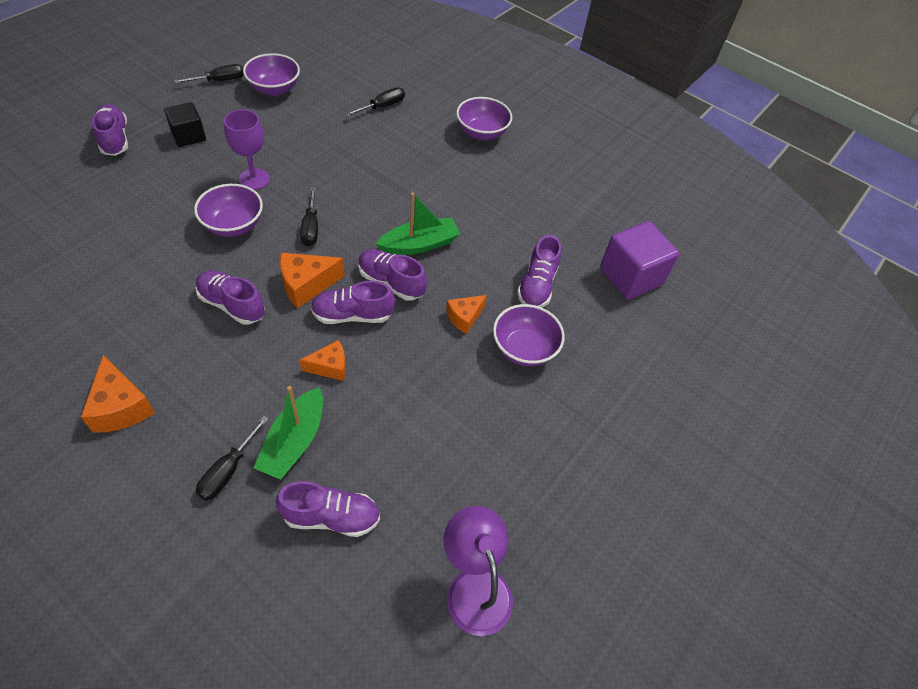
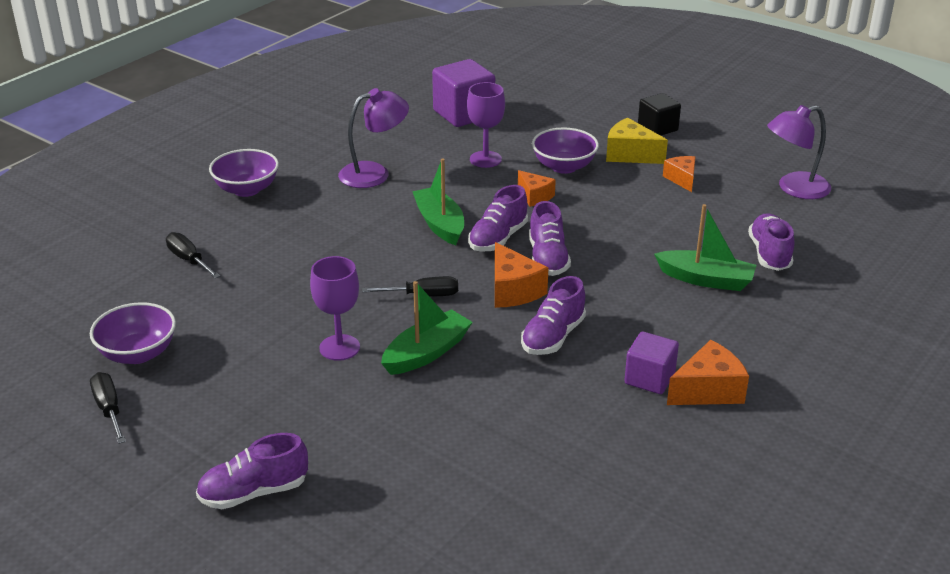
camera: 85 degrees left, 20 degrees down
black cube [164,102,206,147] -> black cube moved to [638,93,681,136]
purple bowl [194,184,263,237] -> green boat [381,281,473,375]
black screwdriver [196,416,269,500] -> none
orange cheese [299,340,346,381] -> orange cheese moved to [663,156,696,192]
purple shoe [517,235,561,308] -> purple goblet [467,82,505,168]
none -> purple lamp [338,88,409,188]
none -> yellow cheese [606,118,668,164]
none -> purple cube [624,331,679,394]

